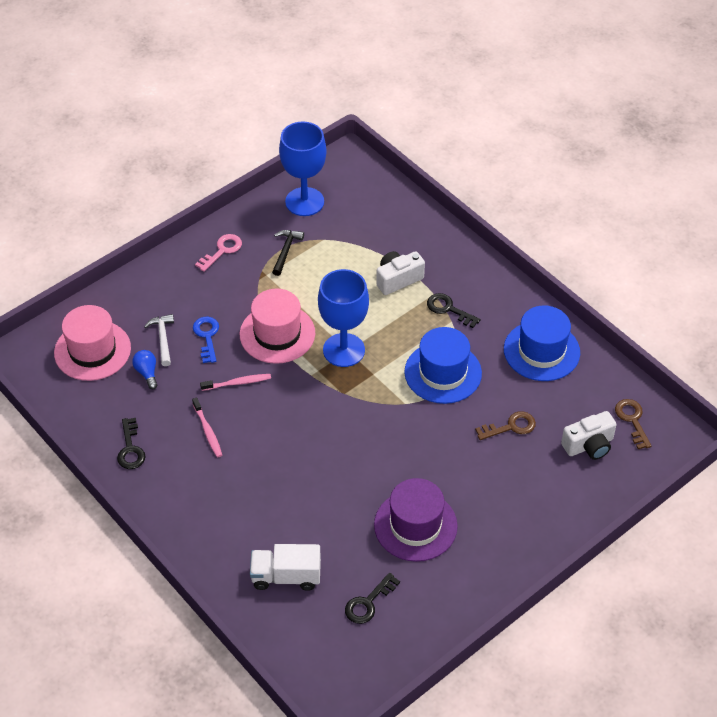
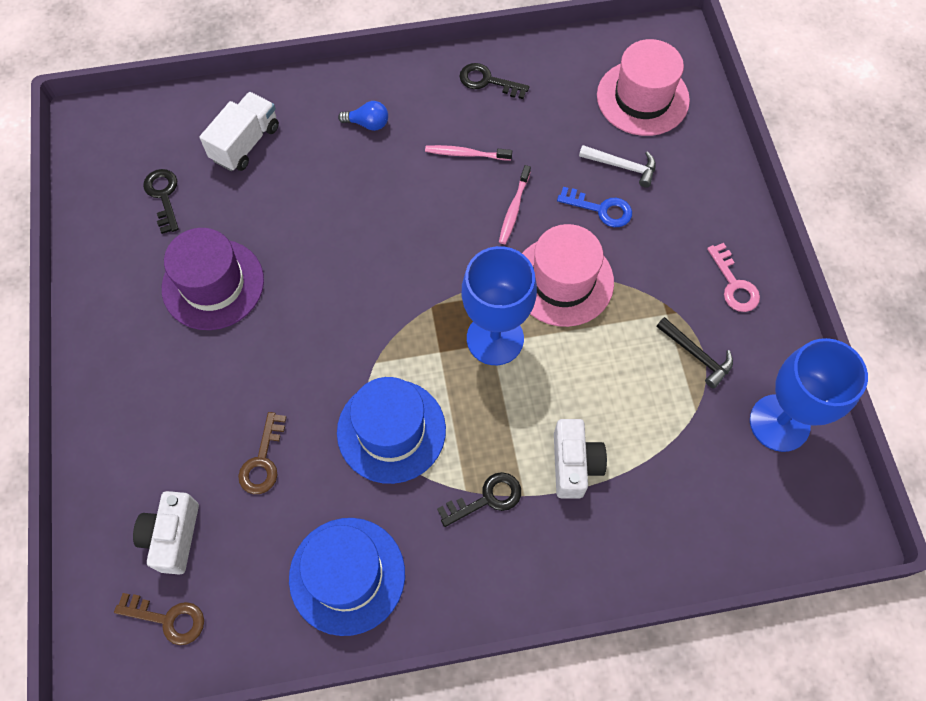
camera: 120 degrees right, 15 degrees up
blue light bulb [132,350,158,389] -> blue light bulb moved to [338,101,388,131]

